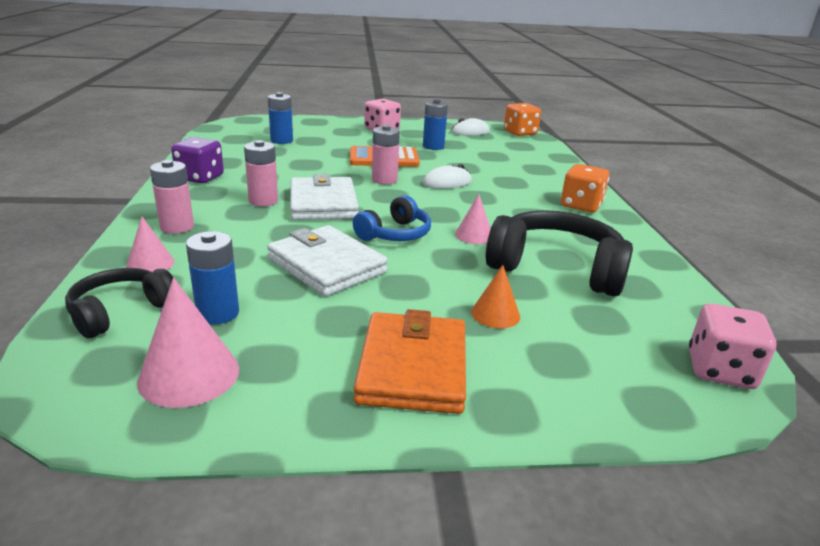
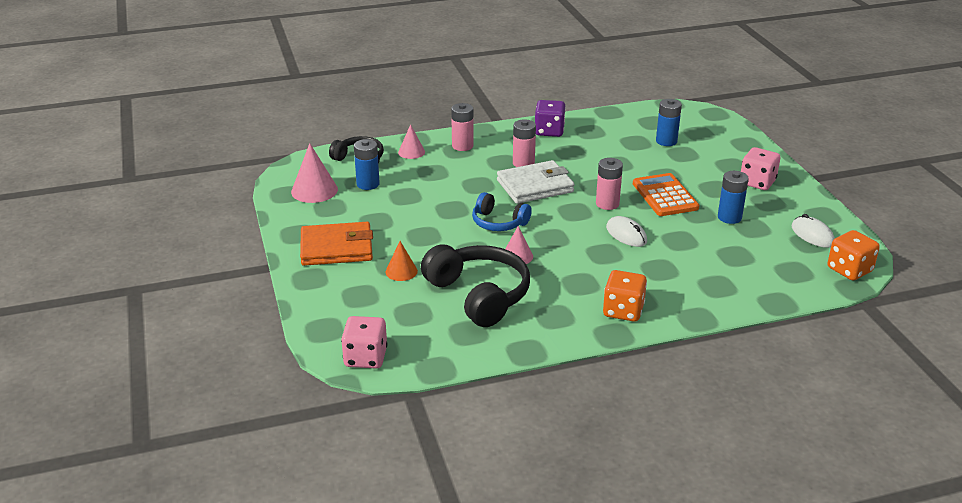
camera: 80 degrees right, 5 degrees up
white wallet [267,225,388,296] -> none
black headphones [485,210,633,297] -> black headphones turned 45 degrees counterclockwise [421,244,530,327]

